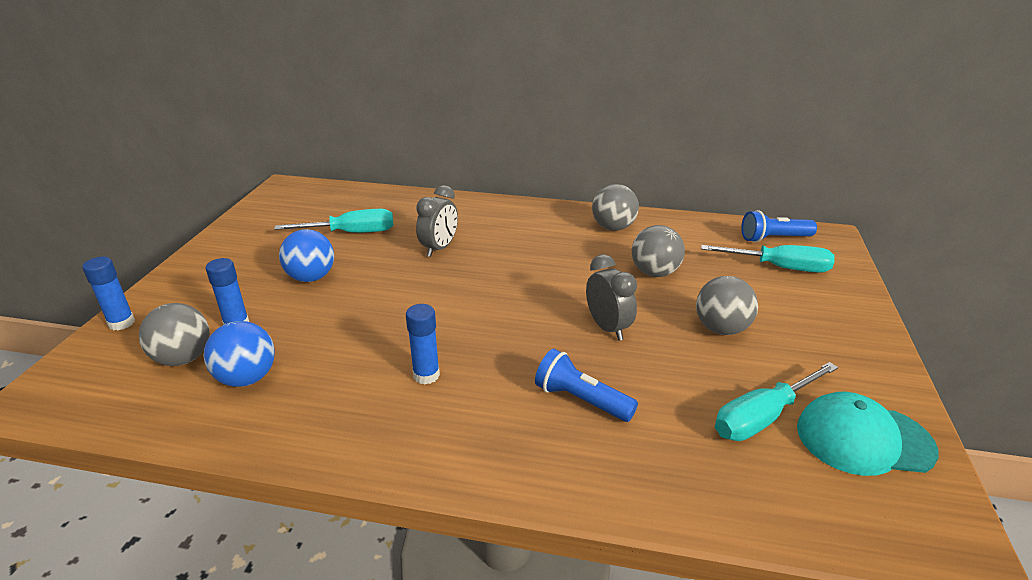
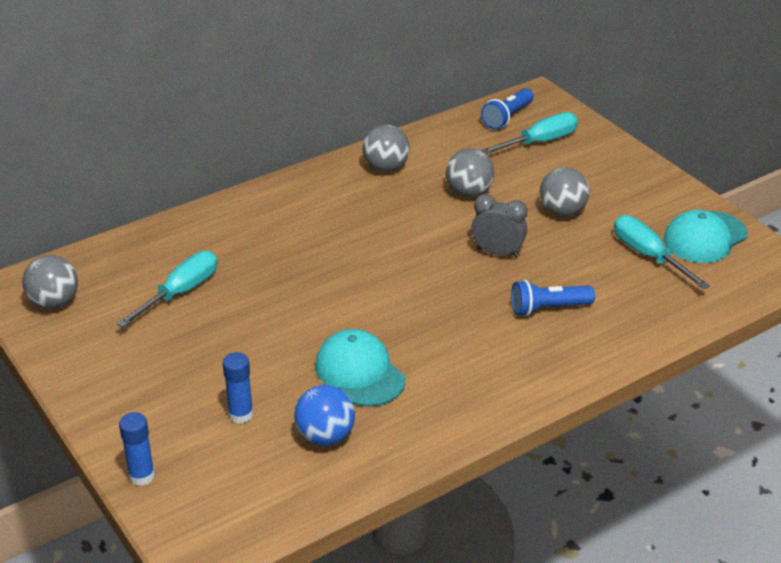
camera: 45 degrees left, 5 degrees up
grey ball [139,303,210,366] -> grey ball moved to [22,255,78,309]
blue ball [279,229,334,282] -> none
blue glue stick [406,304,440,384] -> none
grey clock [416,185,458,257] -> none
turquoise screwdriver [715,362,838,441] -> turquoise screwdriver turned 135 degrees clockwise [614,215,710,289]
none -> turquoise cap [315,329,405,407]

